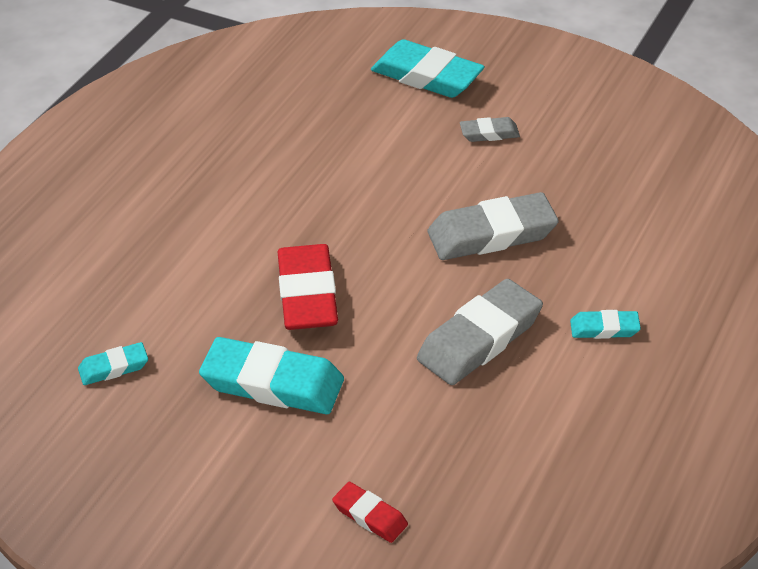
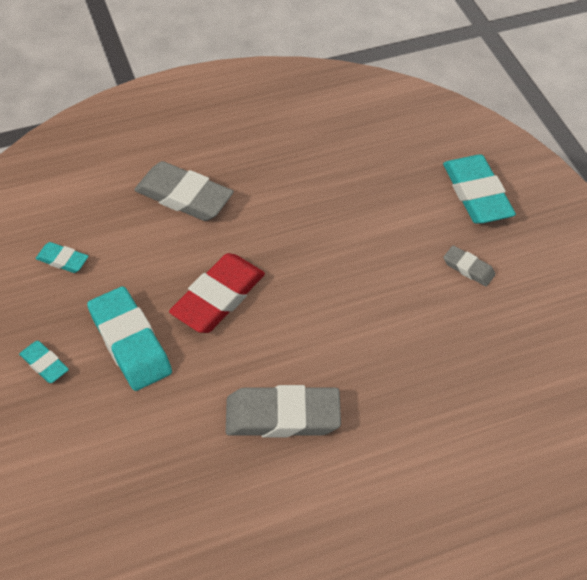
camera: 40 degrees right, 10 degrees up
red eraser [332,482,408,543] -> none
grey eraser [428,192,559,260] -> grey eraser moved to [134,161,234,221]
turquoise eraser [570,310,641,339] -> turquoise eraser moved to [19,341,69,383]

